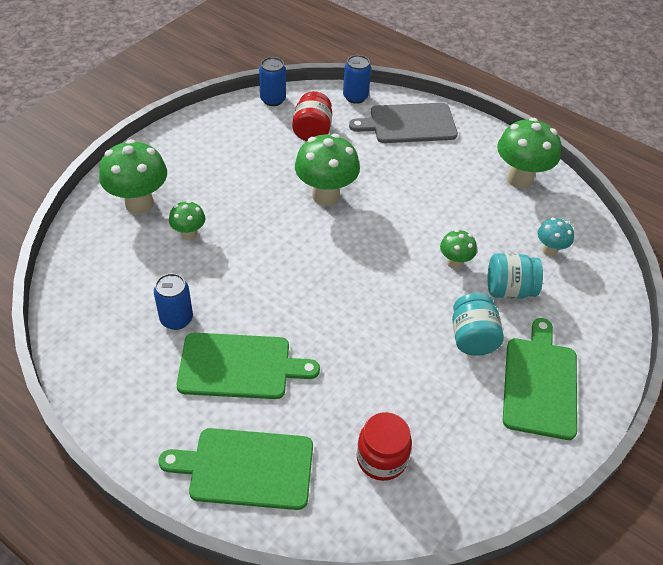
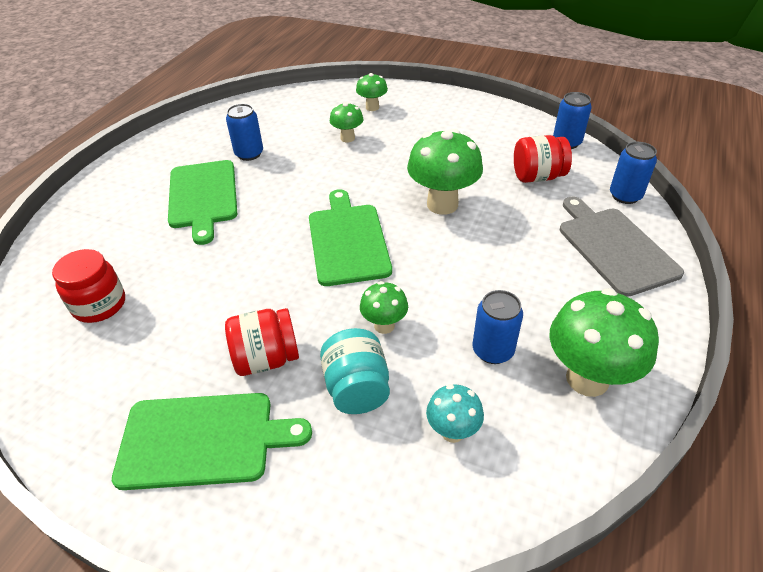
camera: 80 degrees right, 5 degrees down
green mushroom [99,139,167,214] -> green mushroom [356,73,388,111], size x0.54
green cutting board [159,428,313,510] -> green cutting board moved to [309,189,392,286]
turquoise jar [452,293,504,356] -> red jar [225,308,299,376]
none -> blue can [473,290,523,364]

